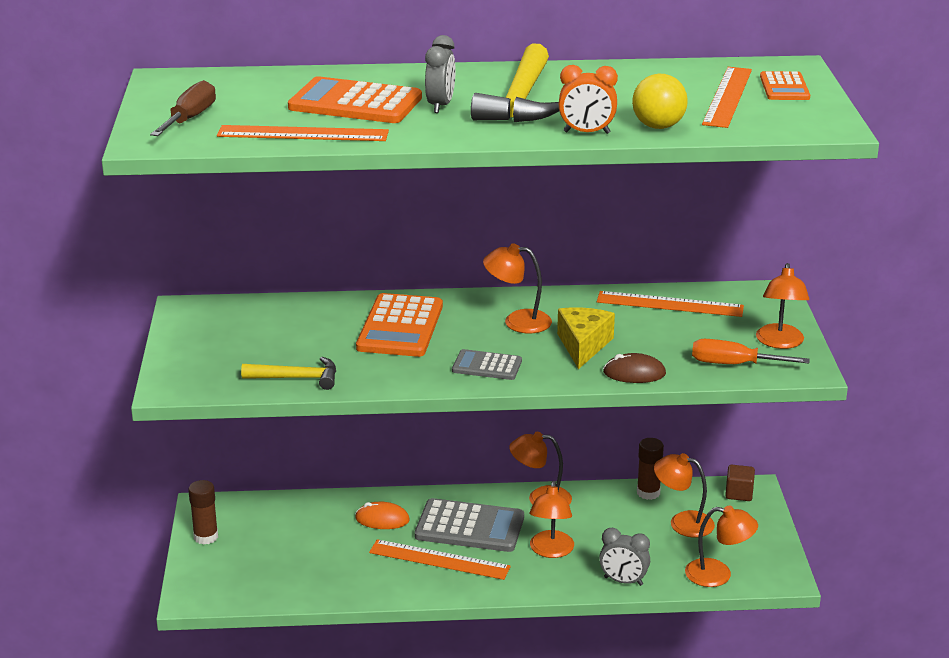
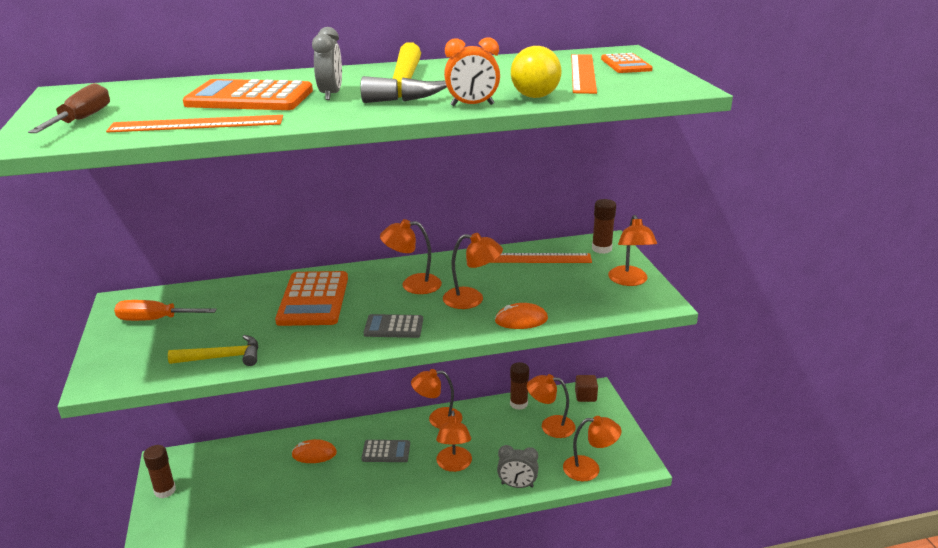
camera: 10 degrees left, 0 degrees up
orange ruler [369,539,511,580] -> none
grey calculator [415,498,524,552] -> grey calculator [361,440,410,462], size x0.57
yellow cheese [557,308,615,369] -> orange lamp [443,233,503,309]
brown mouse [603,353,666,383] -> orange mouse [495,303,548,329]
orange screwdriver [692,339,810,364] -> orange screwdriver moved to [114,300,217,321]
none -> brown glue stick [592,199,616,254]

